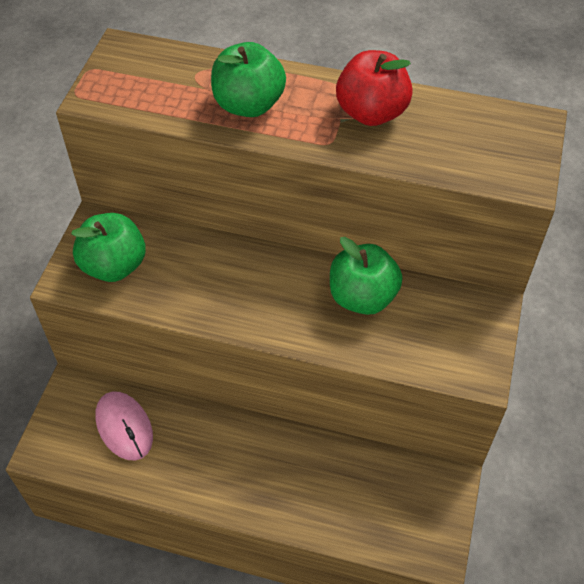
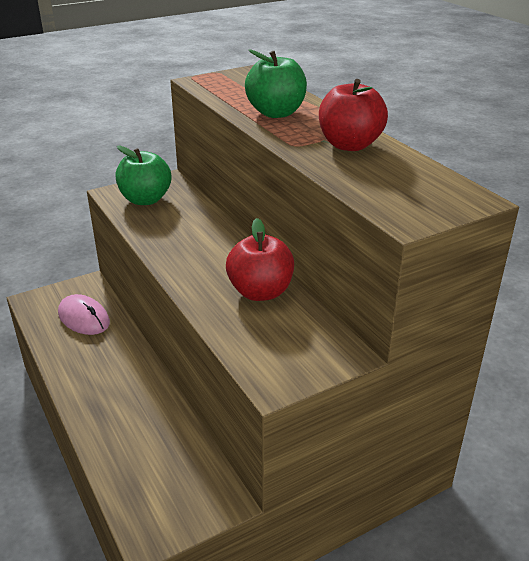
camera: 45 degrees right, 20 degrees down
pink mouse [95,391,153,460] -> pink mouse turned 60 degrees counterclockwise [58,294,110,335]
green apple [330,237,403,315] -> red apple [226,218,294,301]

